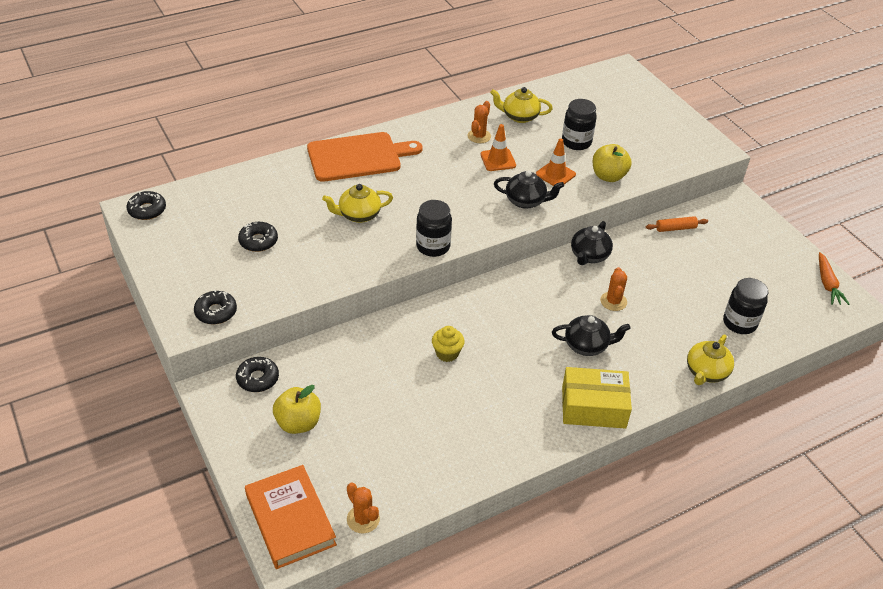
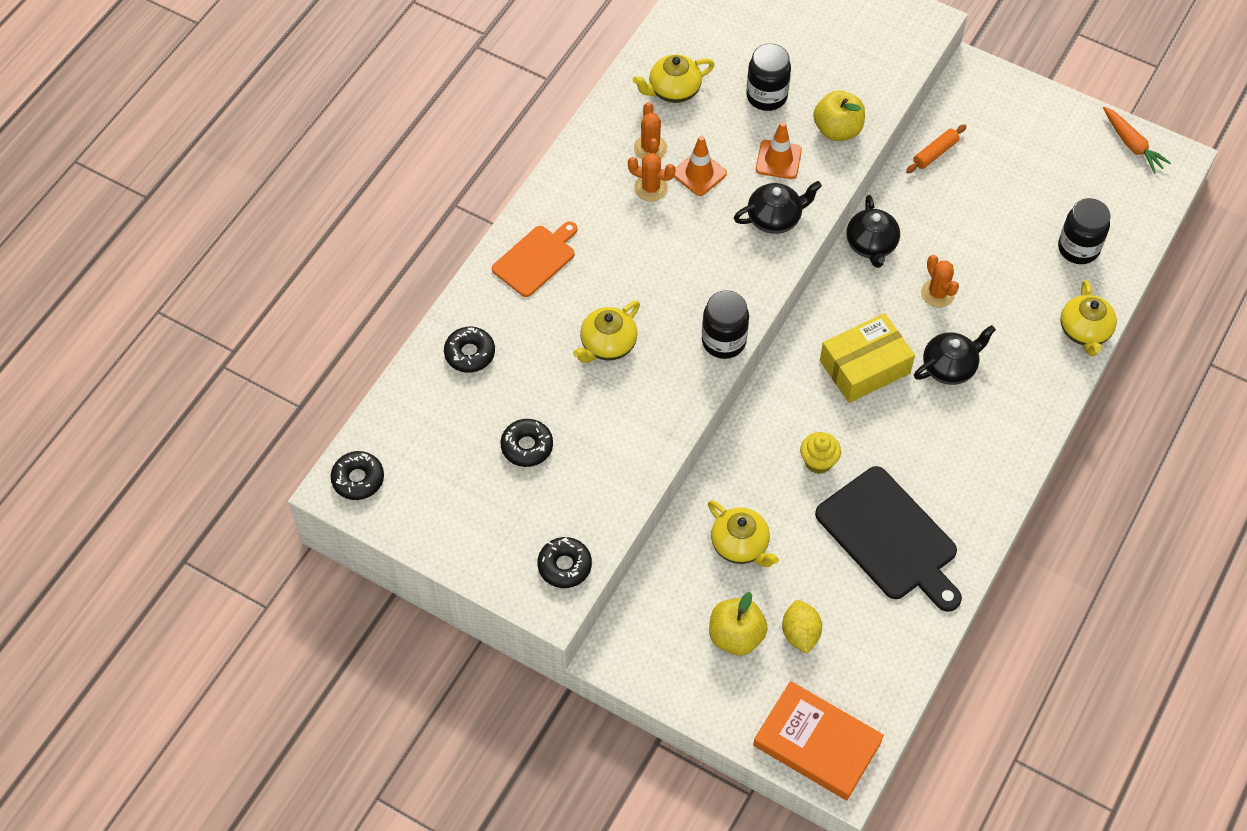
camera: 30 degrees left, 15 degrees up
black donut [236,357,279,392] -> black donut moved to [444,327,495,373]
orange cutting board [307,132,423,182] -> orange cutting board [492,221,577,297], size x0.61
orange cactus [347,483,380,533] -> orange cactus moved to [628,153,675,201]
yellow box [562,367,632,429] -> yellow box moved to [820,313,915,403]
none -> yellow teapot [708,500,779,567]
none -> yellow lemon [782,600,822,654]
none -> black cutting board [815,466,962,612]

